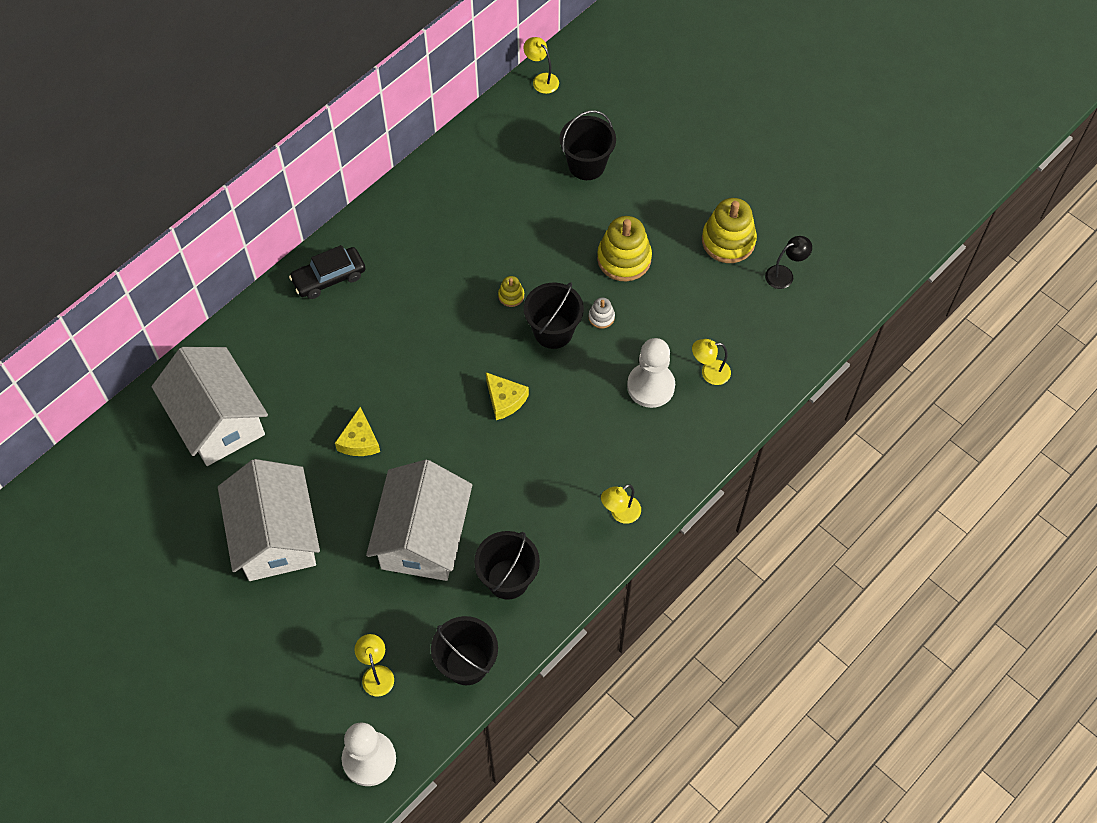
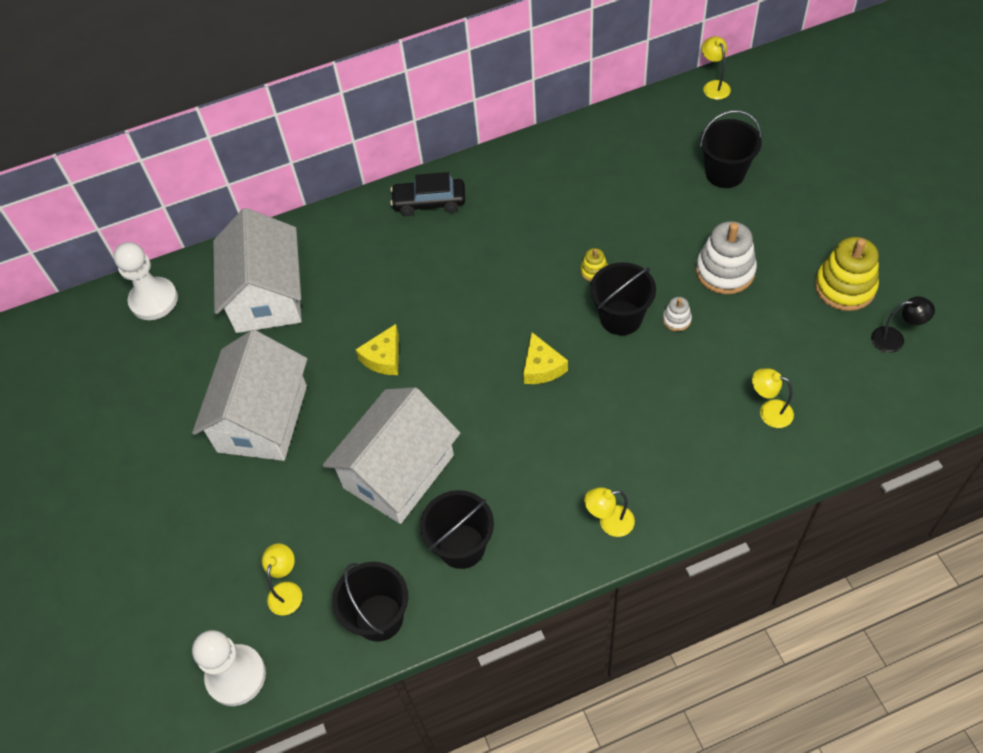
camera: 30 degrees right, 5 degrees down
yellow stacking toy [597,216,652,281] -> white stacking toy [696,221,757,294]
white pawn [627,338,675,408] -> white pawn moved to [113,242,178,320]

